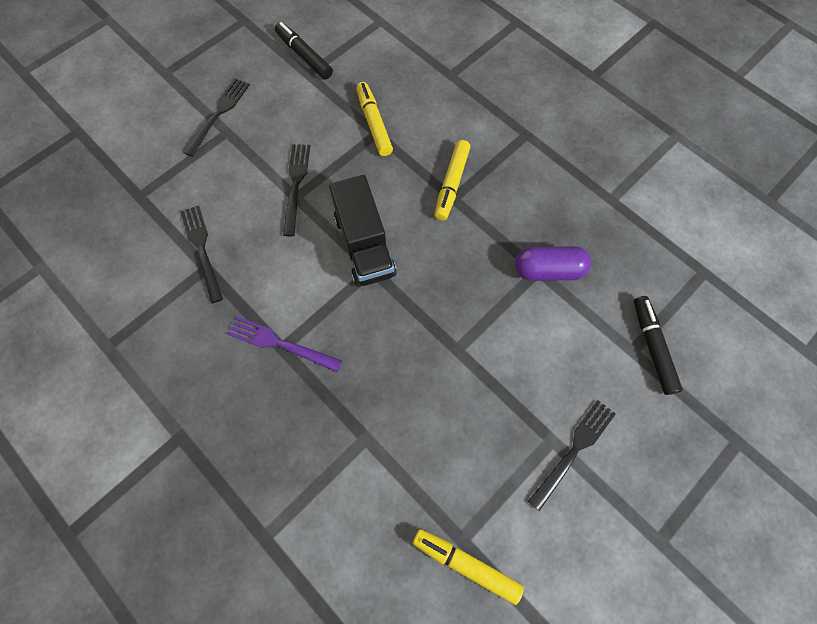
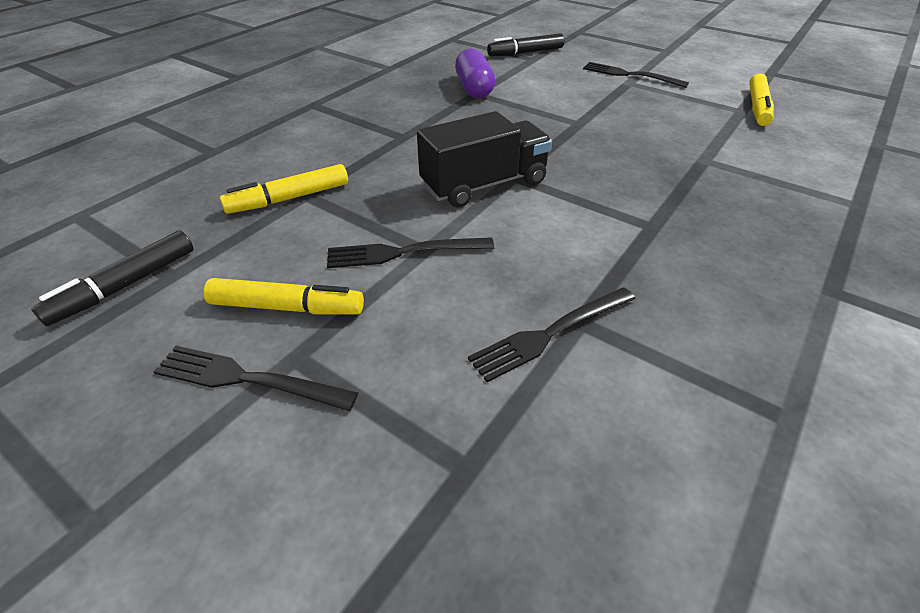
camera: 100 degrees left, 25 degrees down
purple fork [228,316,342,372] -> none
yellow marker [435,140,470,221] -> yellow marker moved to [203,278,364,315]

